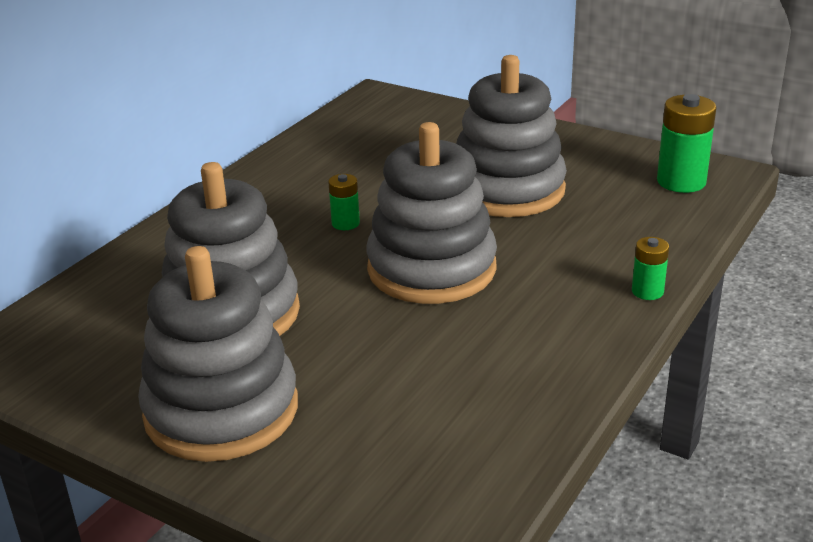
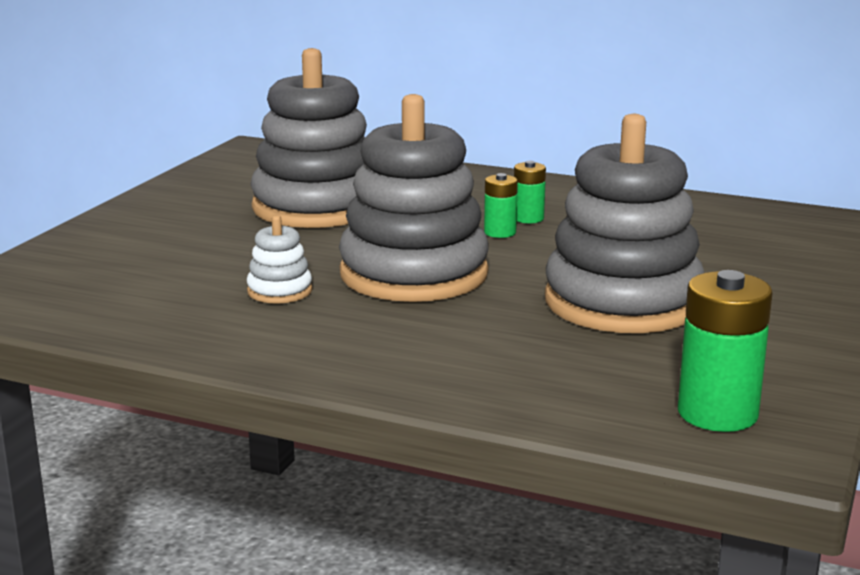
camera: 80 degrees right, 10 degrees down
grey stacking toy [138,246,298,462] -> none
green battery [632,237,669,300] -> green battery moved to [514,161,546,223]
none -> white stacking toy [247,215,313,303]

